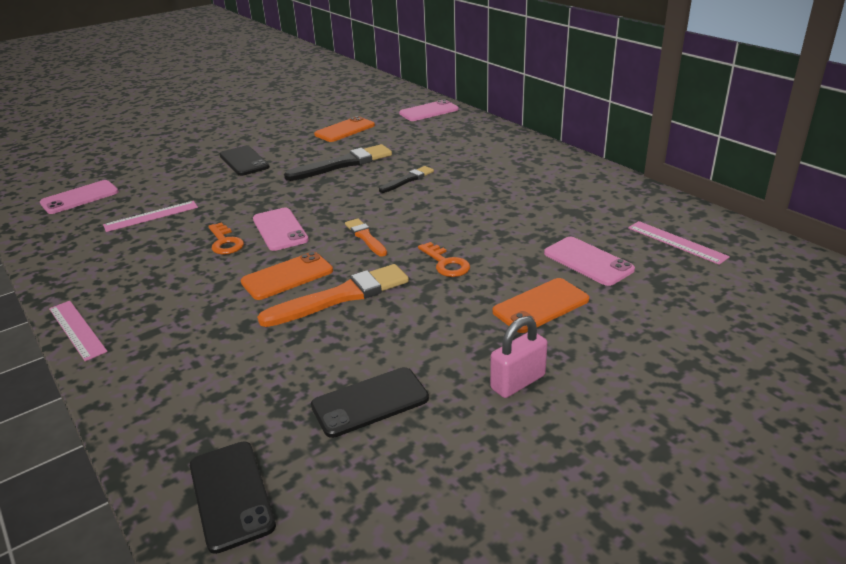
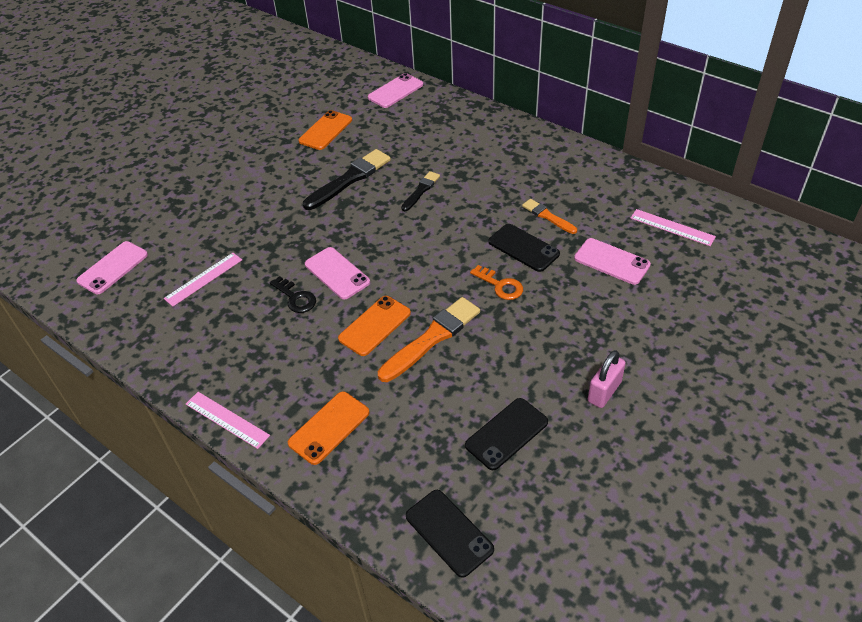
camera: 15 degrees left, 15 degrees up
orange key [208,222,244,254] -> black key [270,276,316,313]
black phone [220,146,270,176] -> black phone moved to [488,224,560,272]
orange brush [345,218,387,256] -> orange brush moved to [522,199,577,234]
orange phone [492,278,589,333] -> orange phone moved to [288,392,370,465]

